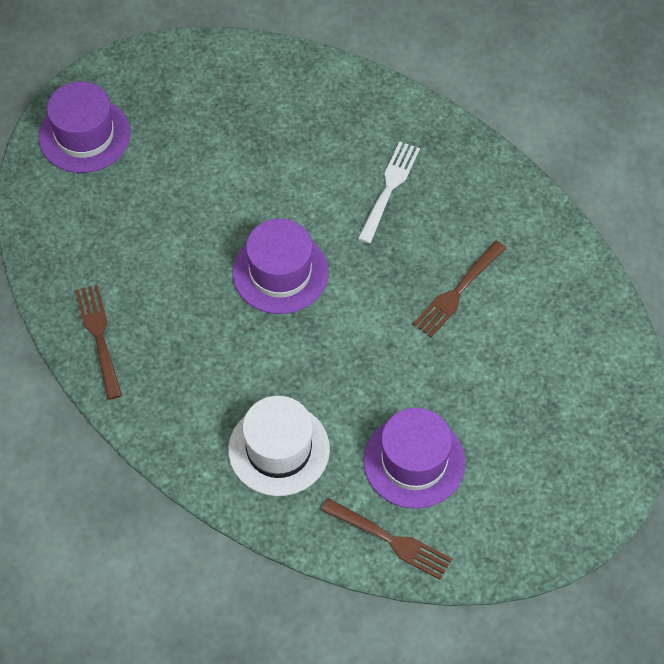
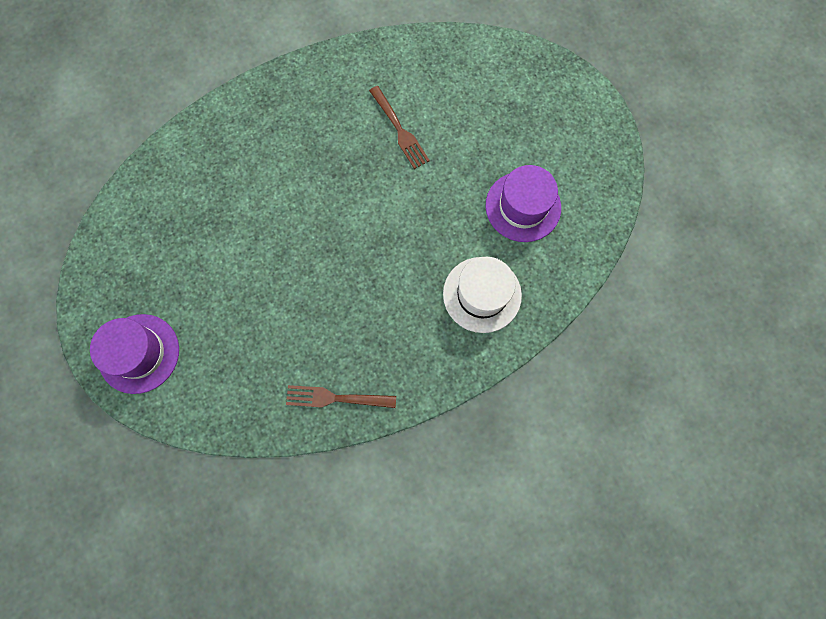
camera: 70 degrees left, 15 degrees up
purple hat [232,219,328,314] -> none
brown fork [321,498,452,580] -> none
white fork [358,141,420,244] -> none

